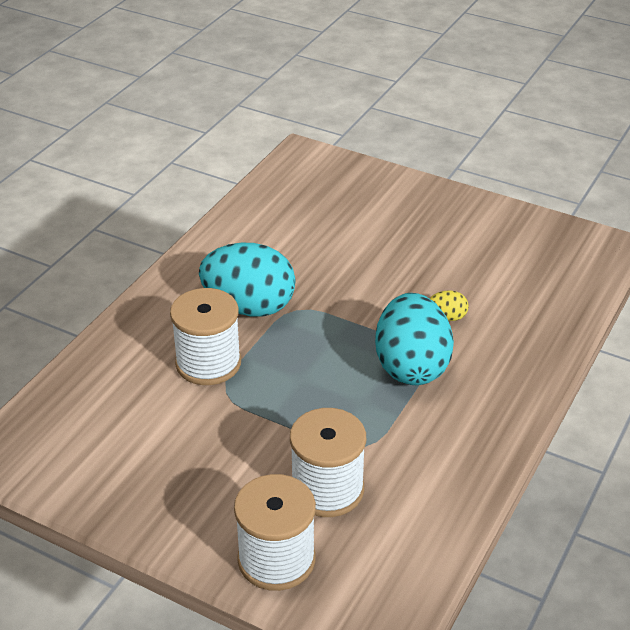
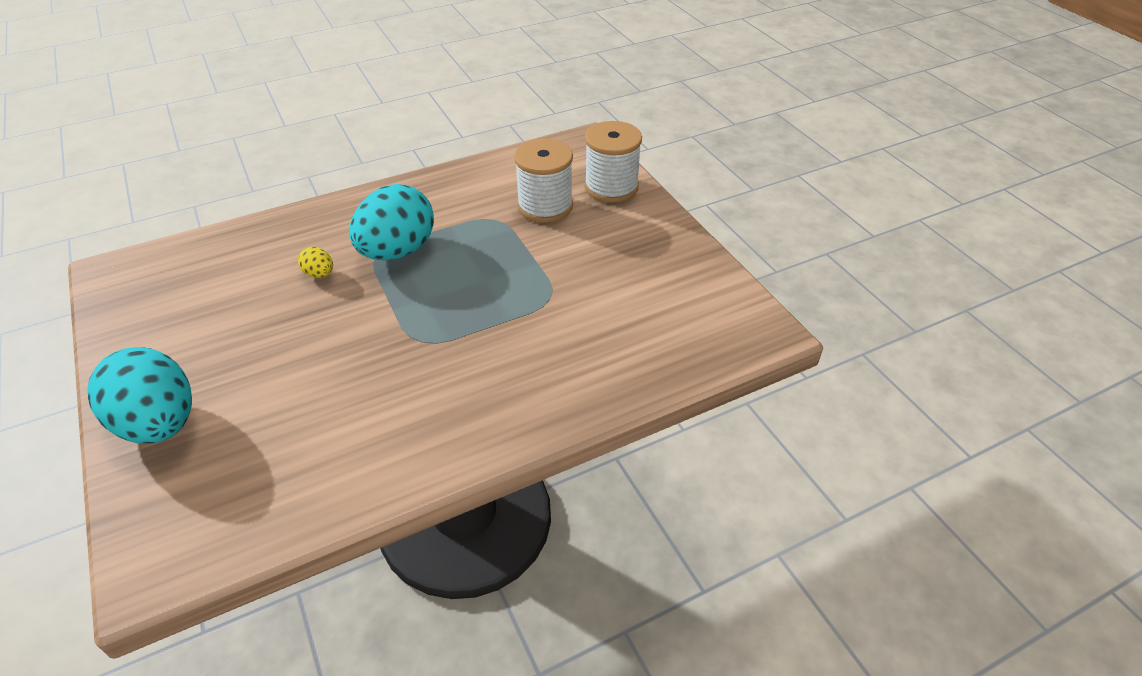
camera: 145 degrees left, 5 degrees up
white spool [170,288,241,385] -> none
turquoise egg [199,243,296,316] -> turquoise egg moved to [87,347,192,444]

